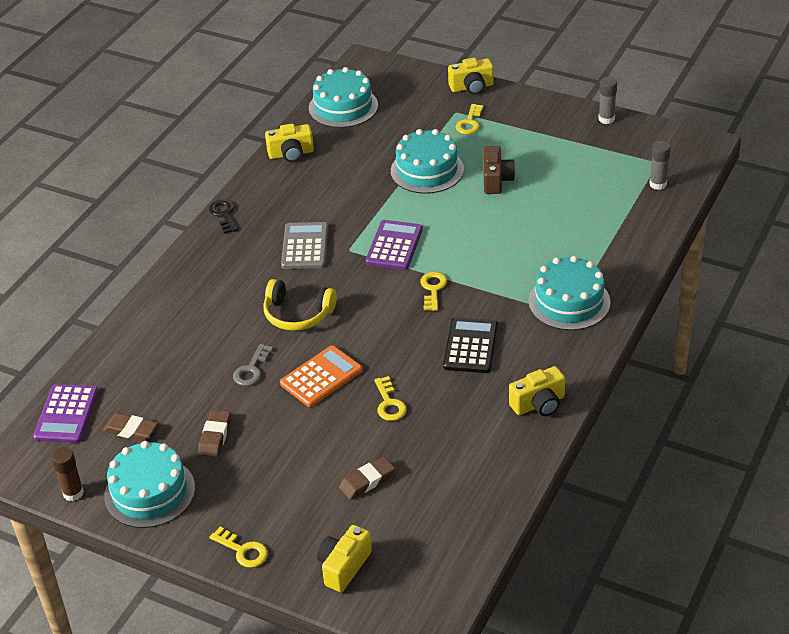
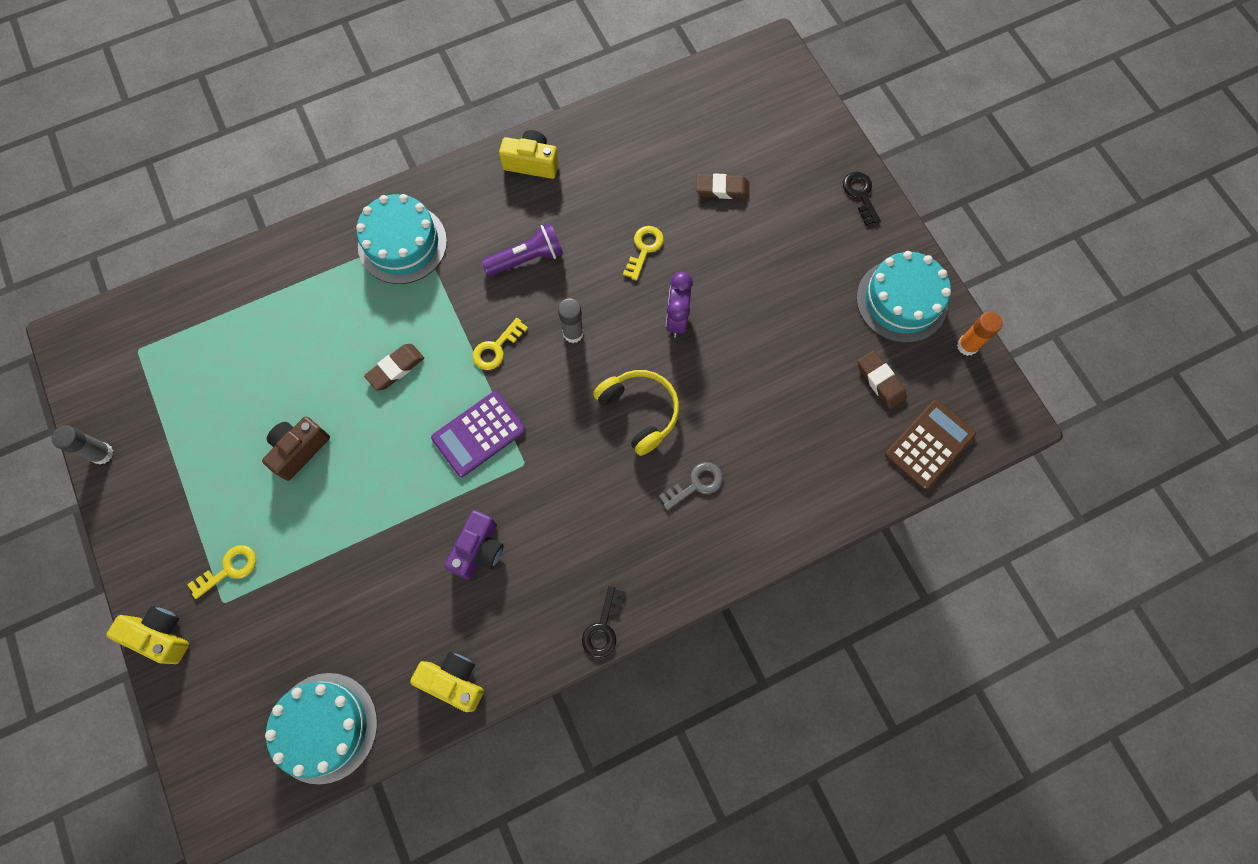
camera: 145 degrees left, 30 degrees up
purple calculator [33,384,99,443] -> brown calculator [885,400,976,490]
brown glue stick [52,447,84,501] -> orange glue stick [957,312,1003,356]
brown eraser [198,410,231,457] -> brown eraser moved to [364,344,424,391]
yellow key [210,527,268,568] -> black key [843,172,881,226]
grey key [233,344,273,386] -> grey key moved to [659,462,723,510]
orange calculator [280,346,363,407] -> purple clock [666,272,693,338]
grey calculator [281,222,328,269] -> none
yellow camera [317,525,372,592] -> none
turquoise cake [391,129,464,194] -> none
black calculator [443,317,498,373] -> purple flashlight [481,223,563,277]
grey glue stick [649,141,671,190] -> grey glue stick moved to [558,298,584,343]
none -> purple camera [445,510,504,580]

